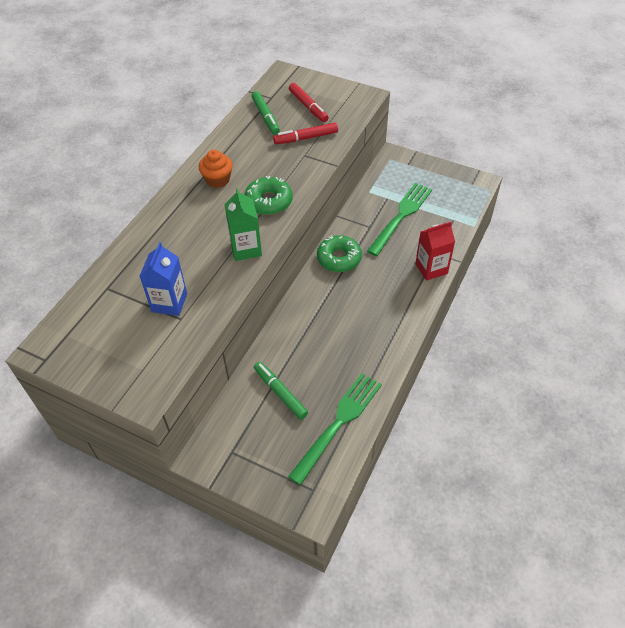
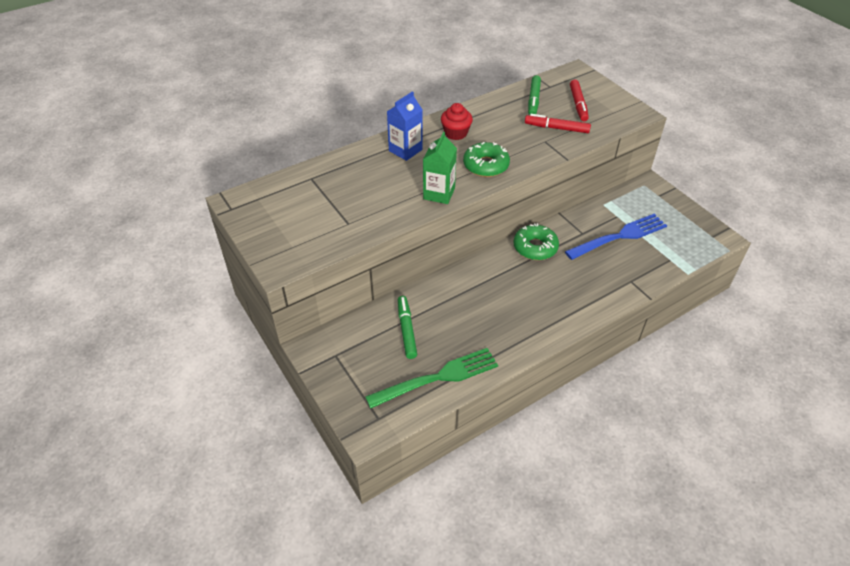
camera: 30 degrees right, 5 degrees down
blue carton [140,242,187,316] -> blue carton moved to [387,91,423,161]
orange cupcake [199,150,233,188] -> red cupcake [441,103,473,140]
green fork [367,183,432,256] -> blue fork [565,214,667,260]
red carton [415,222,455,281] -> none

